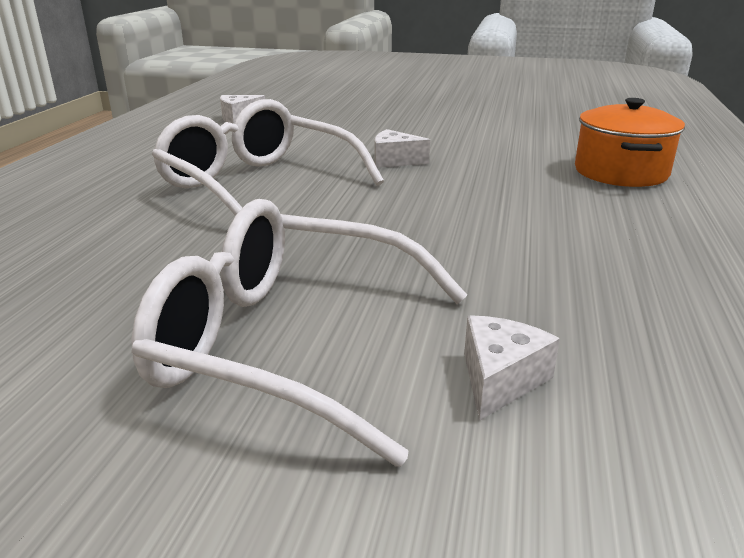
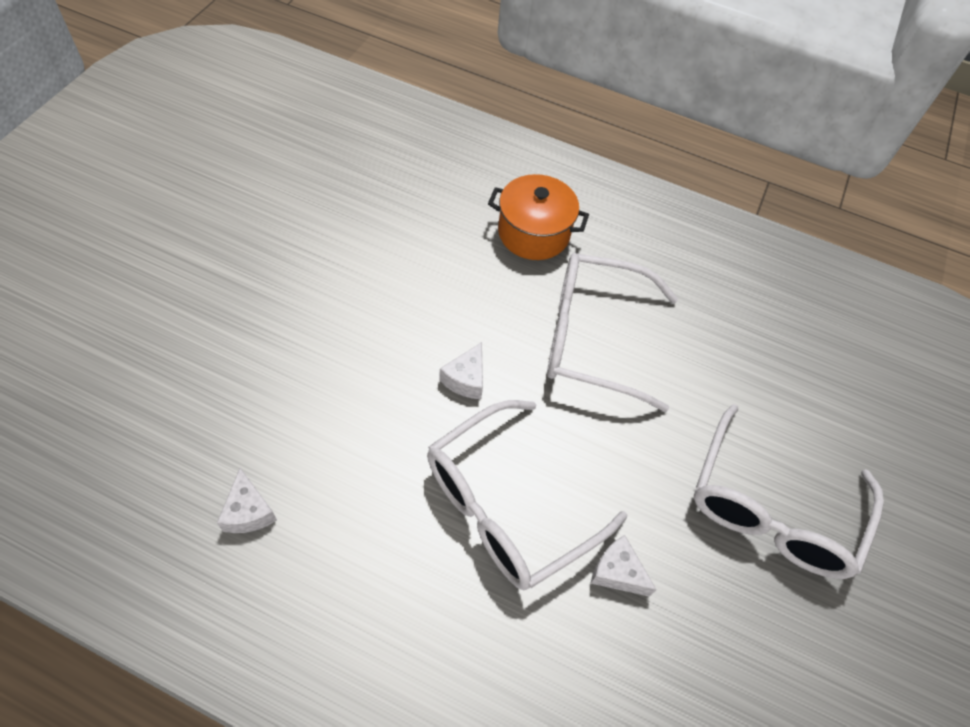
camera: 85 degrees left, 30 degrees up
white cheese [464,315,560,421] -> white cheese moved to [590,535,657,597]
none -> white glasses [547,253,678,412]

